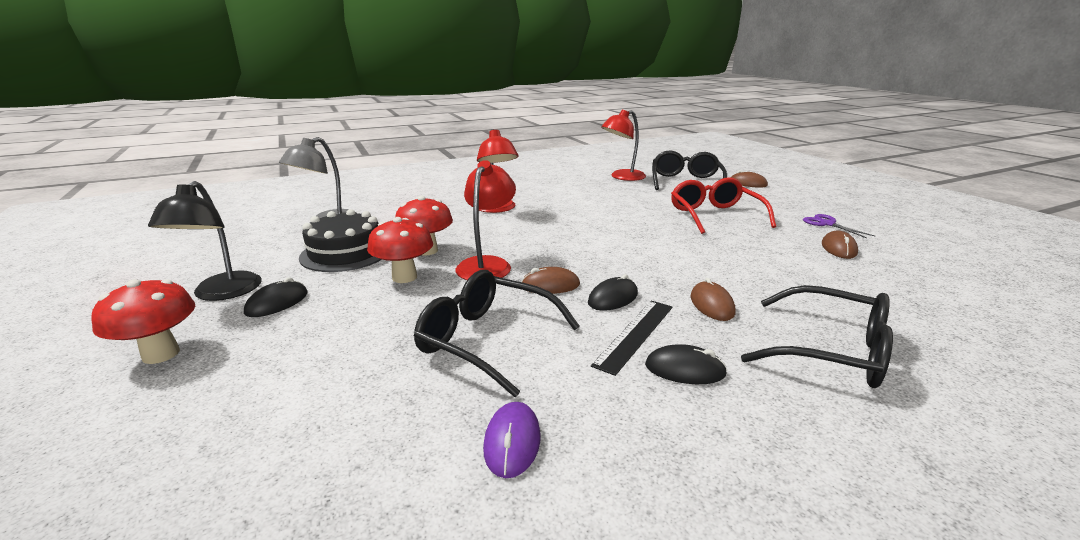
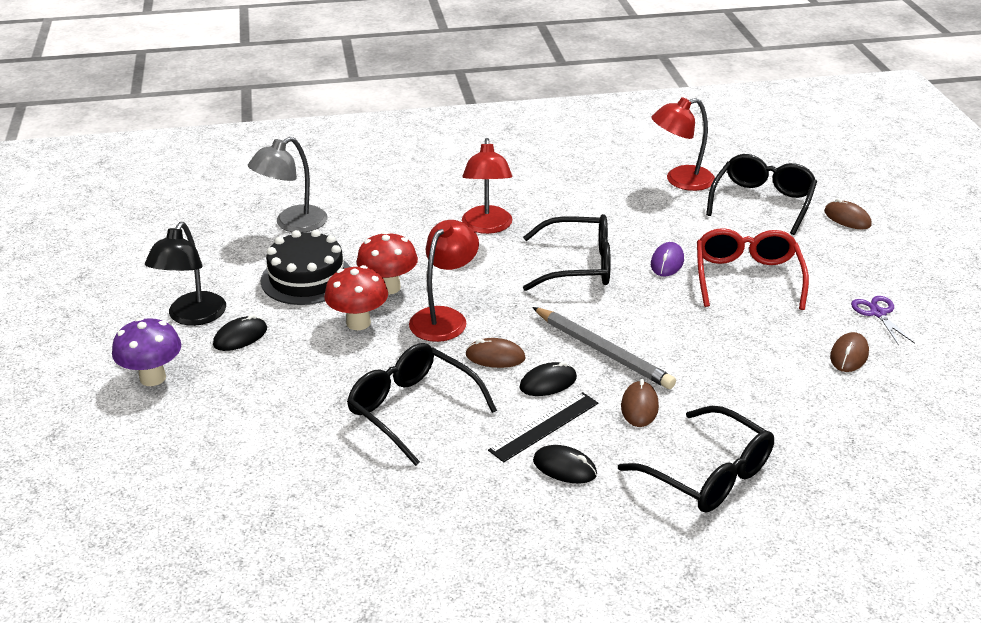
camera: 15 degrees right, 10 degrees up
red mushroom [91,279,195,364] -> purple mushroom [112,318,181,386]
purple mouse [483,402,541,478] -> purple mouse moved to [651,242,684,277]
none -> black glasses [523,214,611,291]
none -> grey pencil [532,307,676,389]

